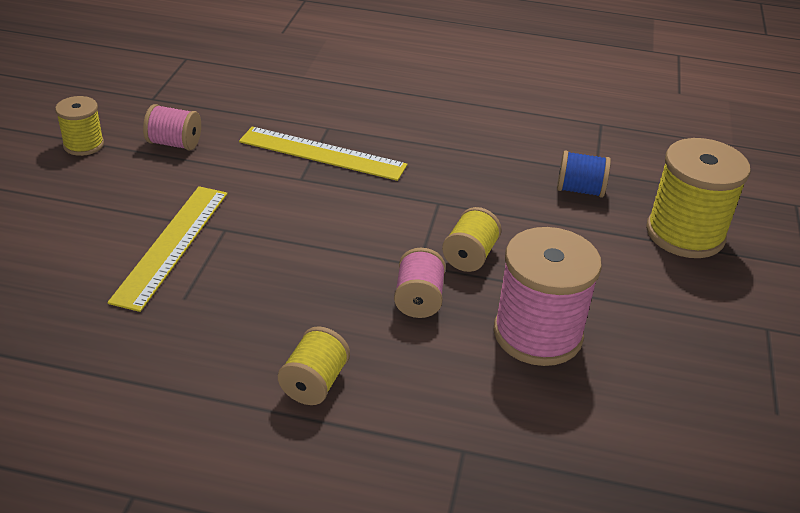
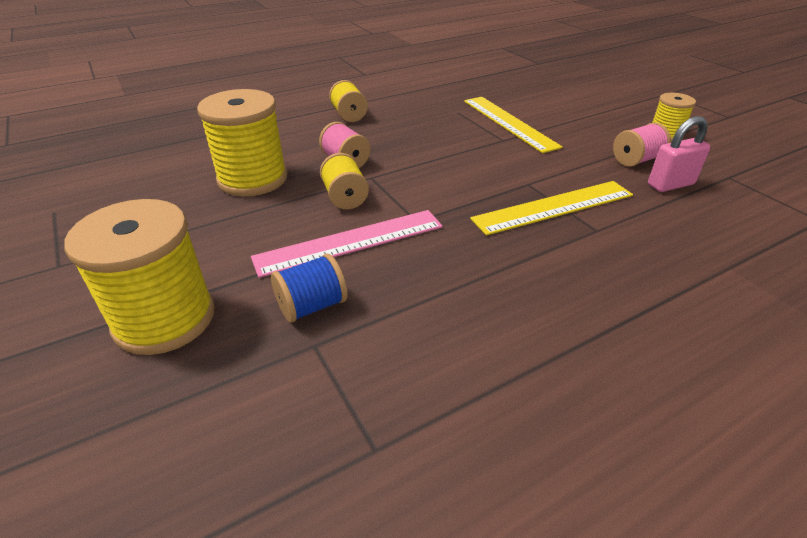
camera: 140 degrees right, 0 degrees up
pink spool [494,227,602,366] -> yellow spool [197,89,287,196]
none -> pink ruler [251,210,443,278]
none -> pink padlock [648,116,710,192]

